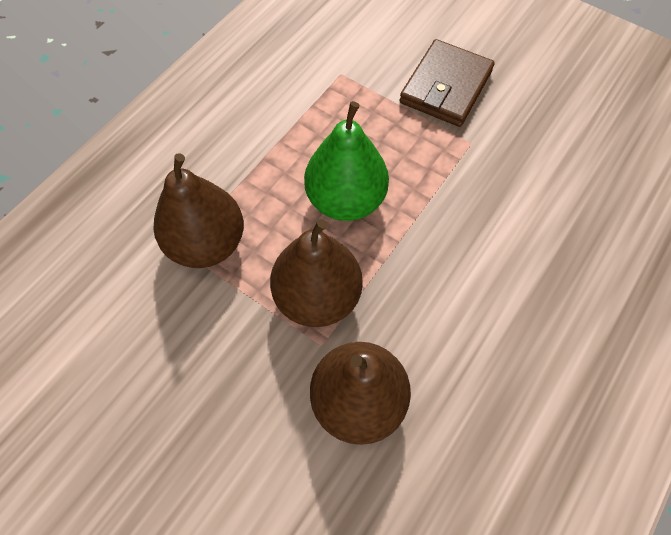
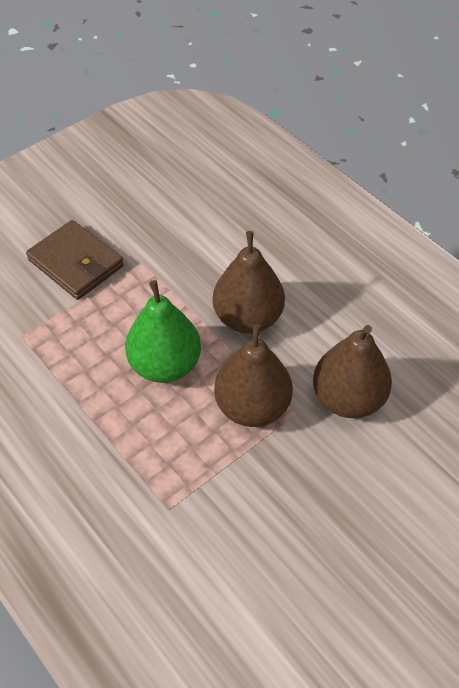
camera: 75 degrees left, 10 degrees down
brown pear [154,154,244,268] -> brown pear moved to [213,231,285,333]

